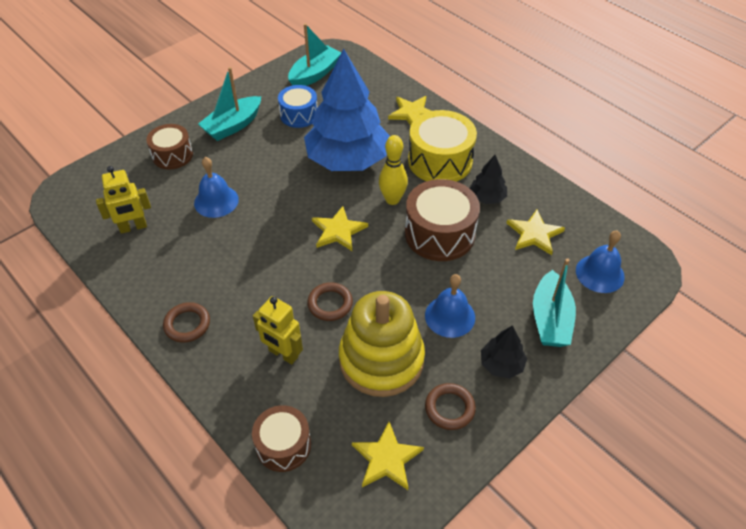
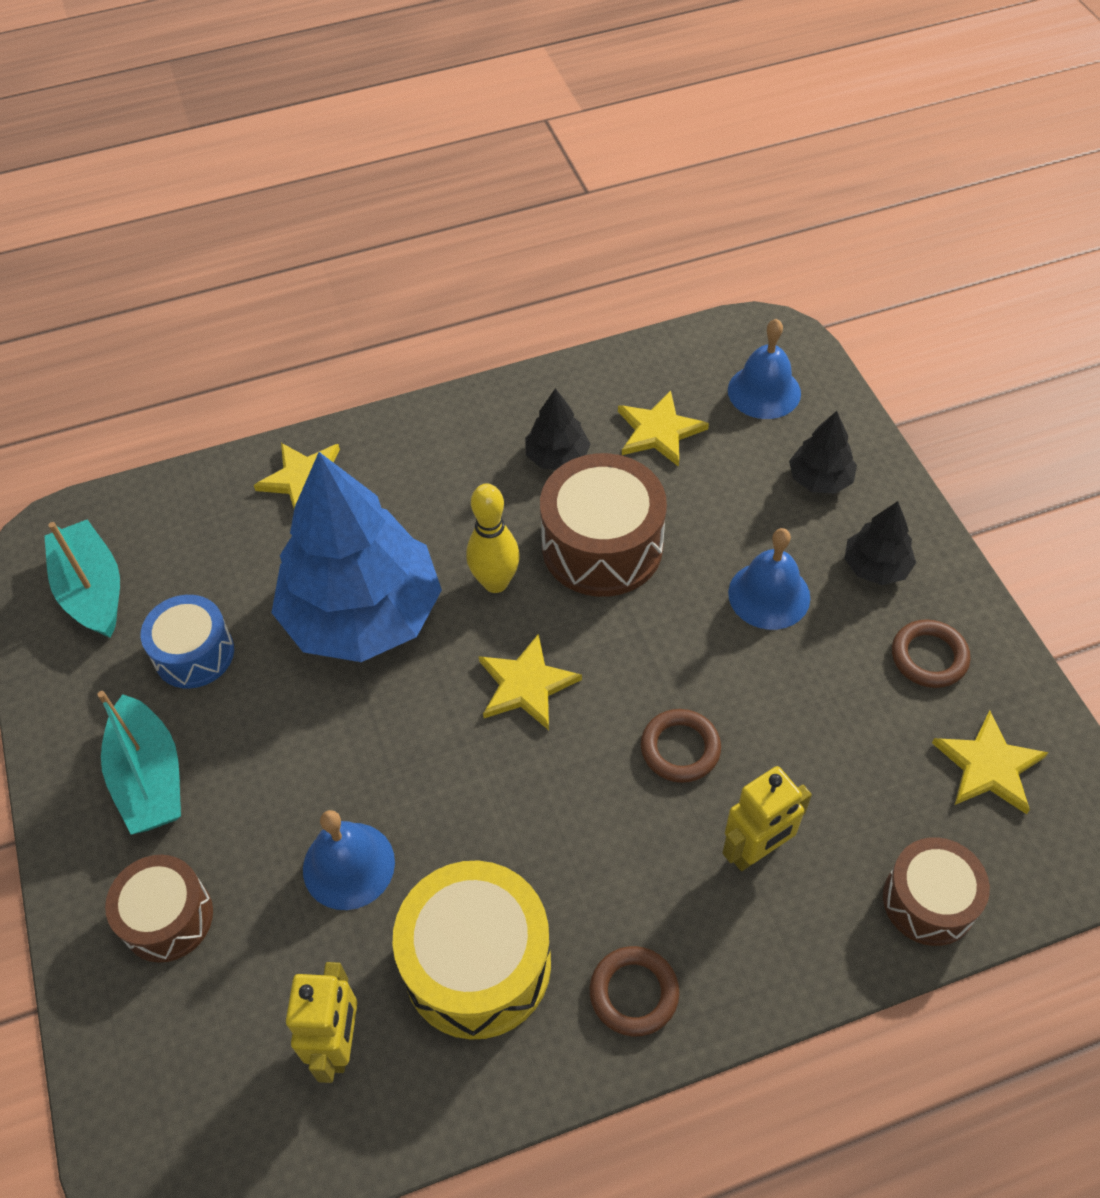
camera: 65 degrees left, 5 degrees up
yellow stacking toy [339,291,425,397] -> none
yellow drum [408,110,477,182] -> yellow drum moved to [393,861,551,1040]
turquoise boat [533,258,576,347] -> black tree [789,411,857,494]

